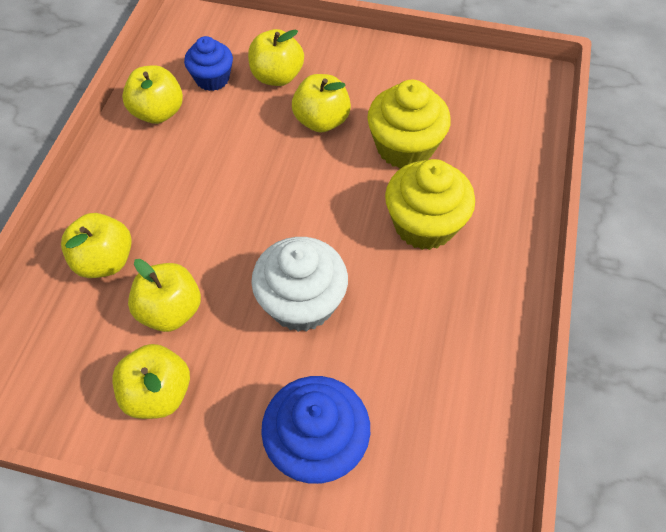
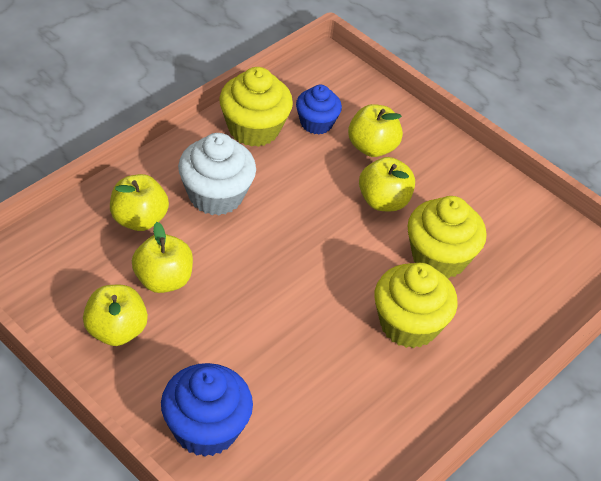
camera: 25 degrees right, 10 degrees down
yellow apple [122,65,183,124] -> yellow cupcake [219,67,293,147]
white cupcake [251,237,348,332] -> white cupcake moved to [178,133,256,215]

